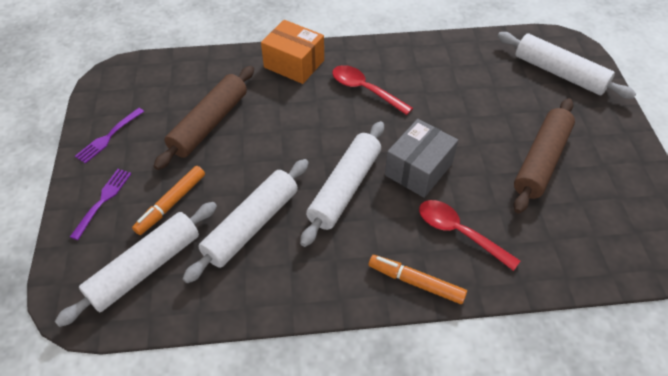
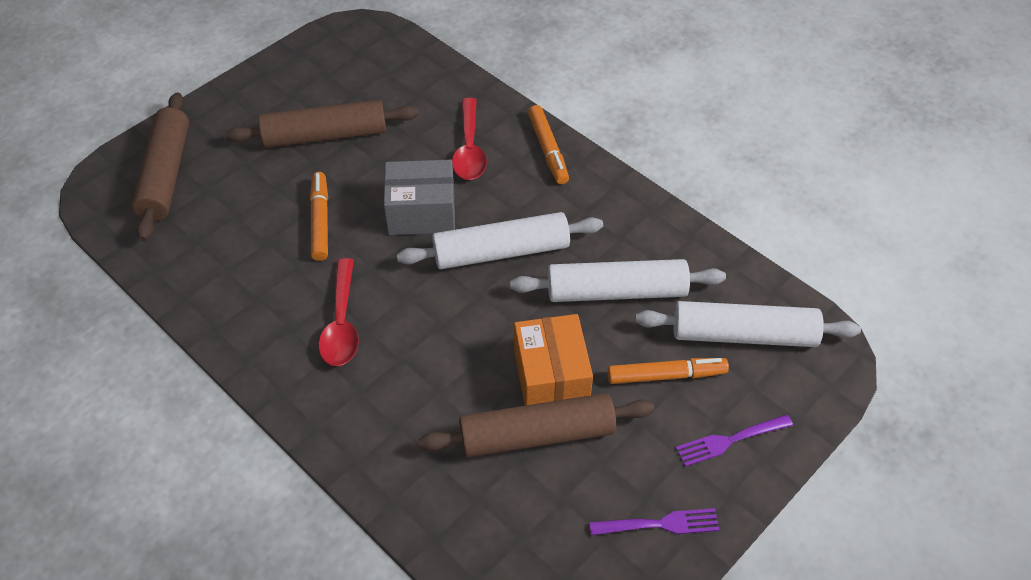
camera: 130 degrees left, 0 degrees up
orange box [261,20,324,84] -> orange box moved to [514,314,593,406]
white rolling pin [497,32,636,99] -> brown rolling pin [132,92,189,241]
none -> orange marker [310,172,328,261]

